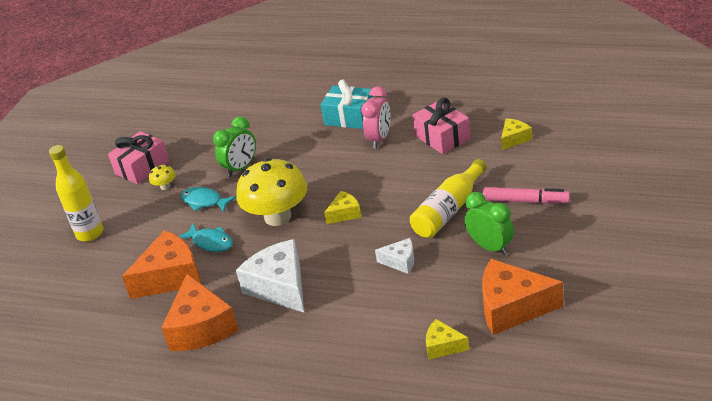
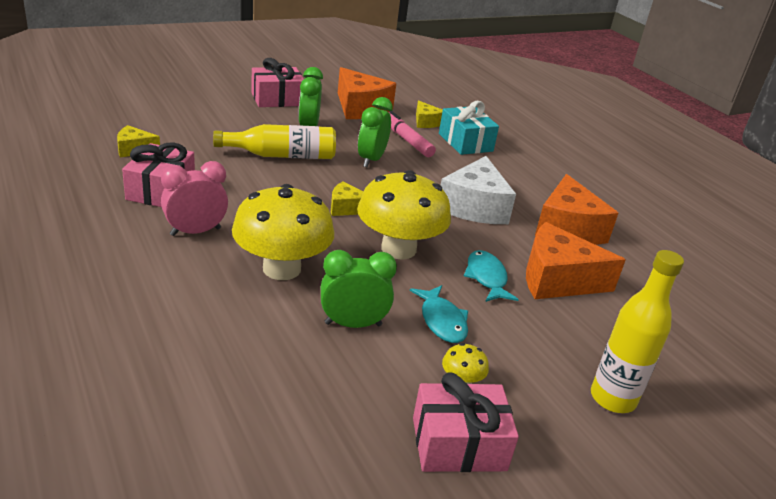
camera: 145 degrees left, 5 degrees down
orange cheese [161,274,239,351] -> orange cheese turned 150 degrees clockwise [535,174,618,245]
turquoise gift [321,80,373,129] -> turquoise gift moved to [439,101,499,155]
white cheese [375,238,414,274] -> green clock [358,97,393,167]
pink marker [483,187,570,204] -> pink marker moved to [389,111,436,157]
none -> yellow mushroom [232,184,334,280]
none -> pink gift [251,58,304,107]

